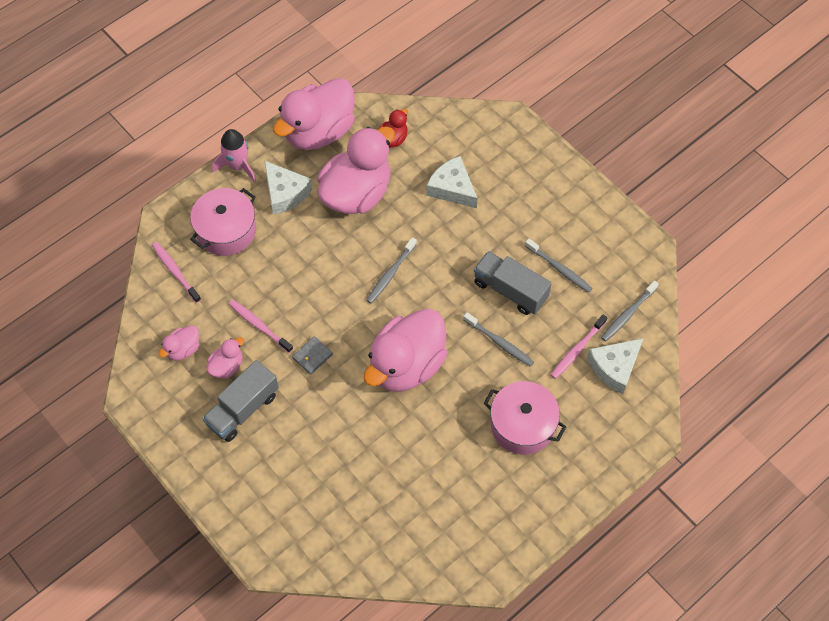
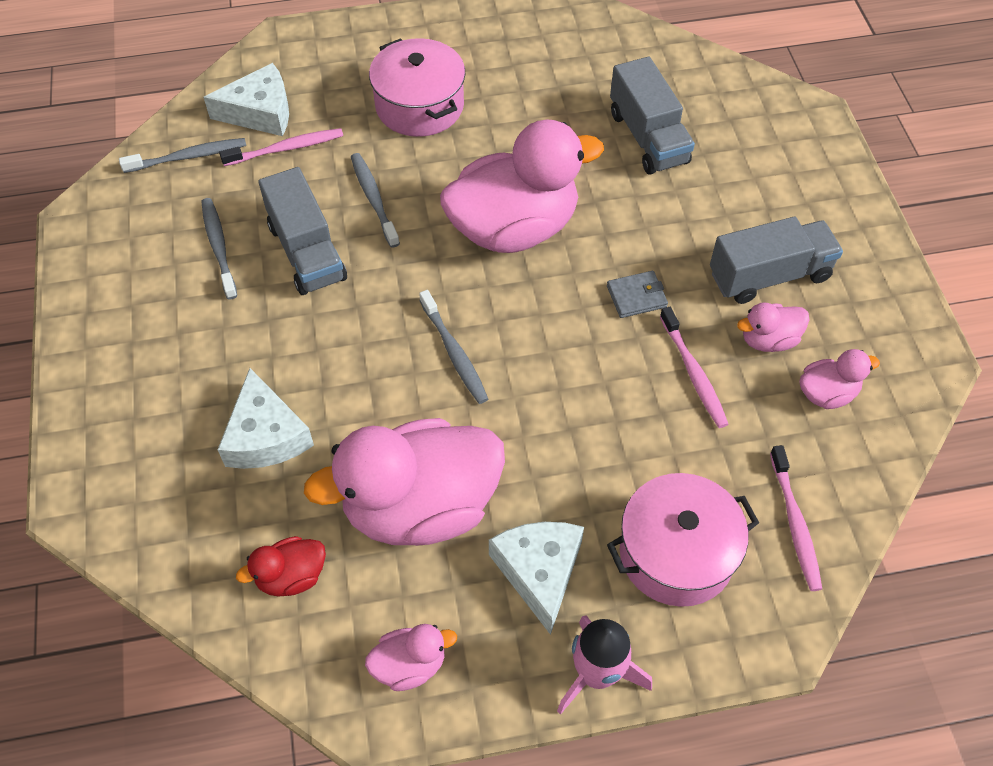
camera: 150 degrees left, 5 degrees down
pink duck [273,78,355,150] -> pink duck [365,624,457,691], size x0.44
grey toothbrush [366,237,417,303] -> grey toothbrush turned 90 degrees clockwise [419,290,488,404]
none -> grey truck [610,57,695,175]

